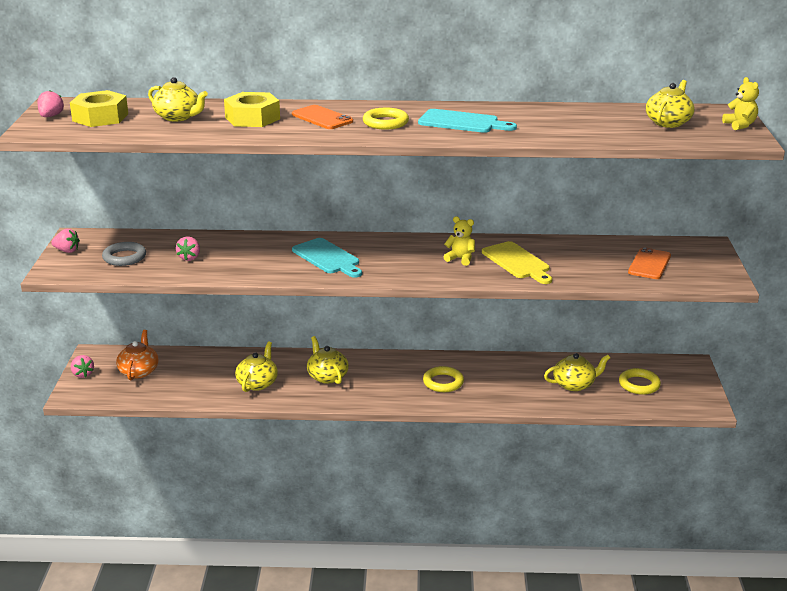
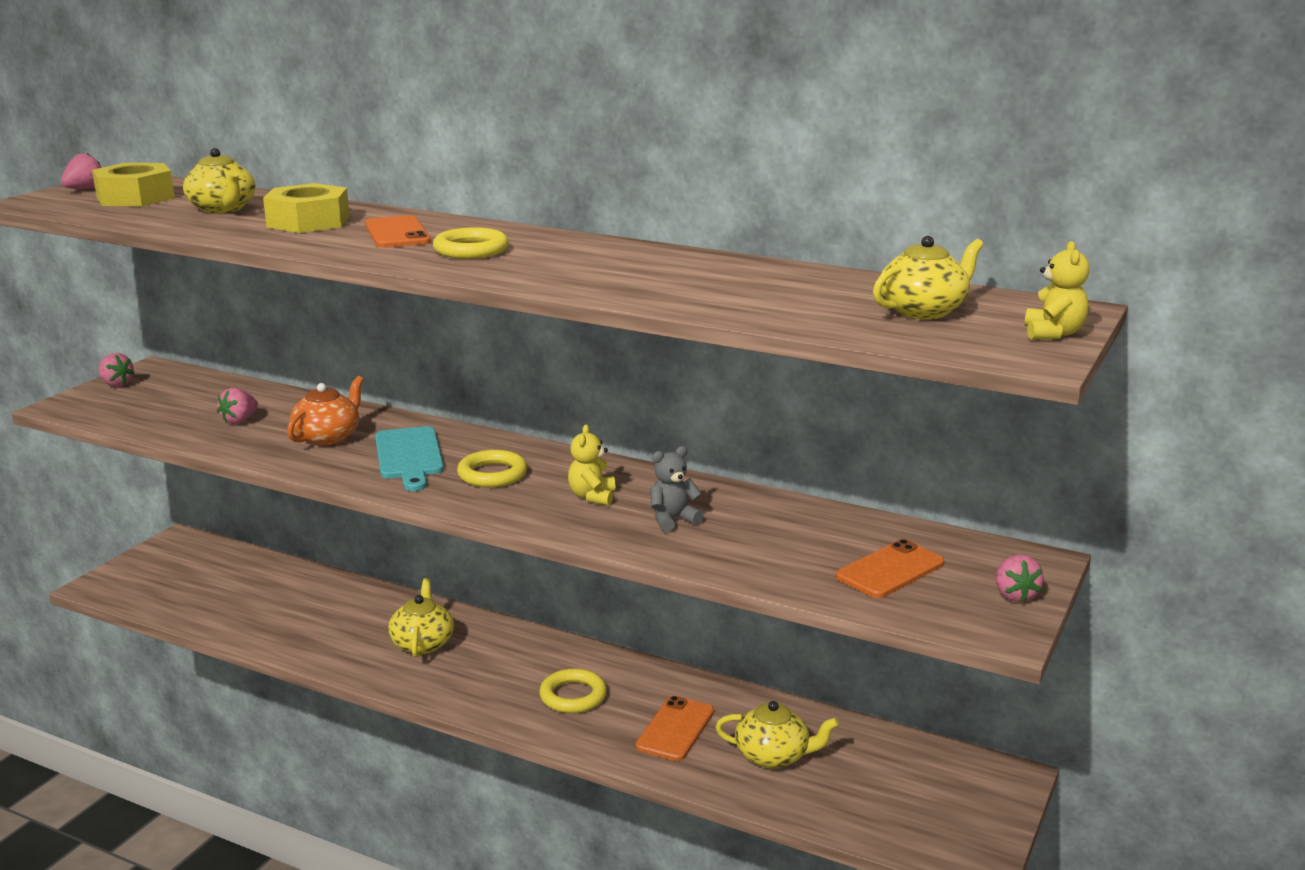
camera: 25 degrees right, 5 degrees down
pink strawberry [71,355,94,378] -> pink strawberry moved to [996,555,1044,602]
grey ring [102,242,146,266] -> none
orange teapot [116,330,159,380] -> orange teapot moved to [287,376,364,446]
yellow teapot [235,341,278,392] -> none
turquoise cutting board [418,109,517,133] -> none
yellow teddy bear [444,216,475,266] -> yellow teddy bear turned 135 degrees counterclockwise [568,424,615,505]
yellow cutting board [482,241,552,284] -> grey teddy bear [650,446,704,532]
yellow ring [619,368,661,395] -> yellow ring moved to [457,450,527,487]
none -> orange phone [636,696,714,761]

